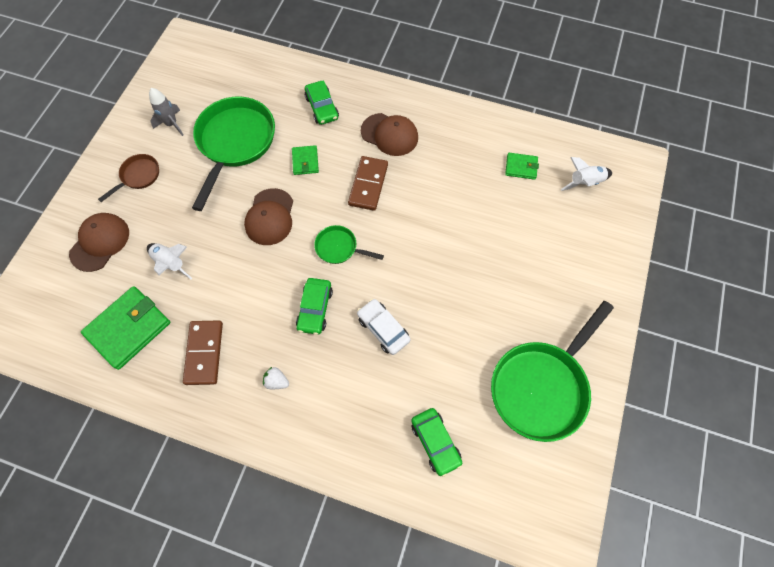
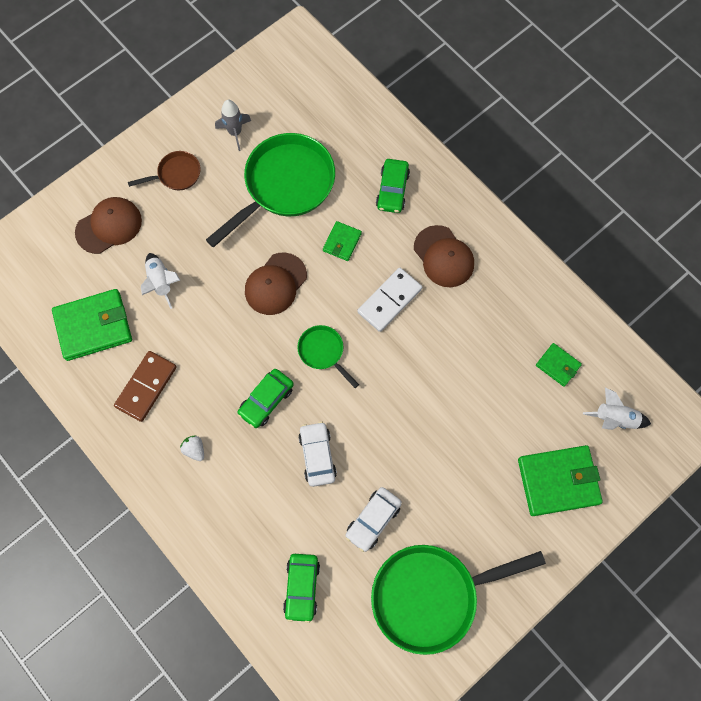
camera: 30 degrees right, 5 degrees up
brown domino [348,156,388,211] -> white domino [357,268,422,332]
none -> white car [345,487,402,552]
none -> green wallet [518,445,603,516]

